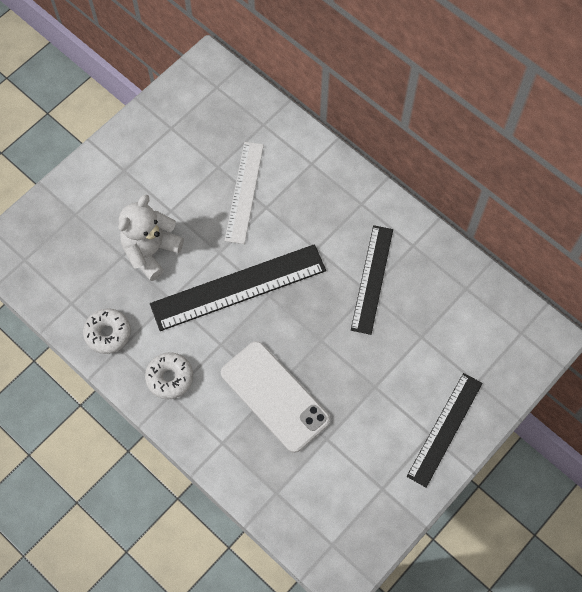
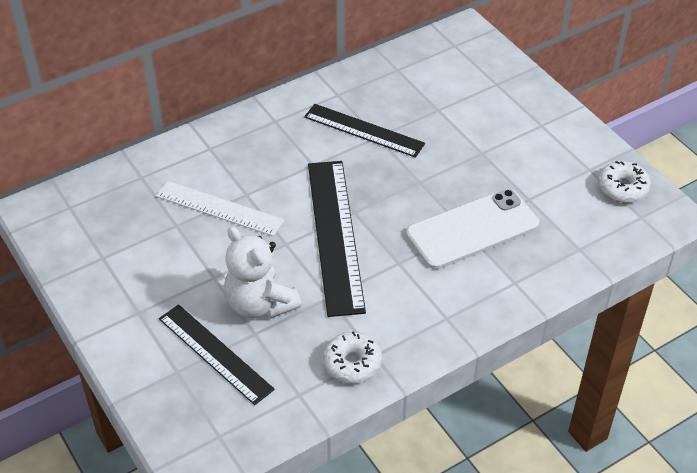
camera: 75 degrees left, 20 degrees down
white donut [145,352,193,399] -> white donut moved to [598,161,651,203]
black ruler [407,373,483,487] -> black ruler moved to [159,304,275,405]

